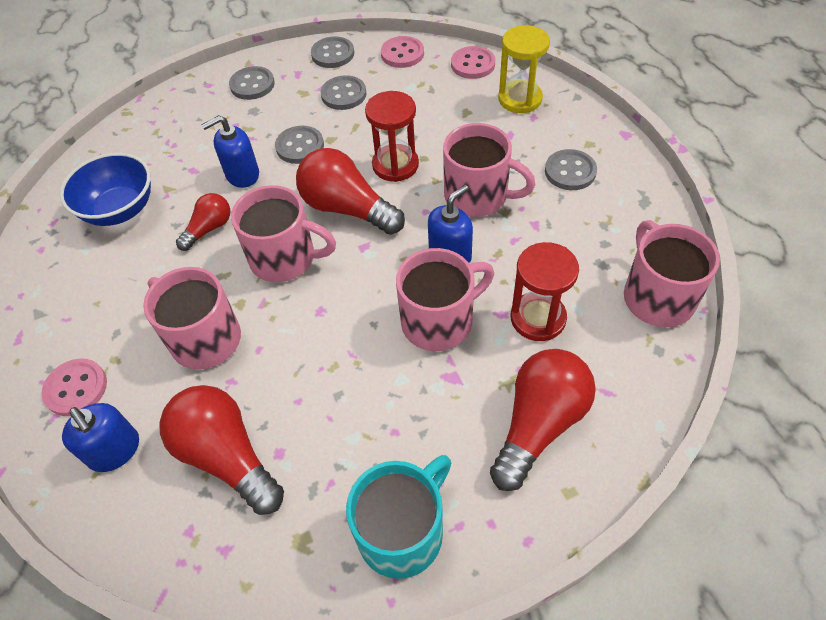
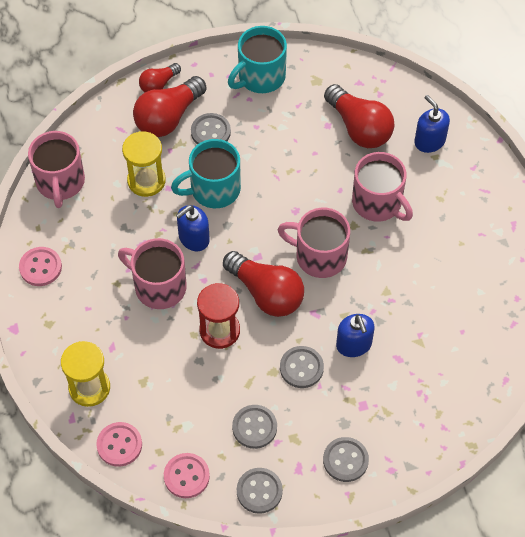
camera: 175 degrees left, 5 degrees up
pink button [42,359,107,416] -> pink button moved to [19,247,62,286]
blue bowl [60,153,151,226] -> none
red light bulb [176,193,230,251] -> red light bulb moved to [139,63,181,92]
blue soap dispenser [201,115,259,188] -> blue soap dispenser turned 90 degrees clockwise [336,314,375,357]
pink mug [396,248,494,351] -> turquoise mug [171,139,241,208]
red hourglass [511,242,579,341] -> yellow hourglass [122,131,166,197]
grey button [545,149,597,190] -> grey button moved to [191,113,231,145]

